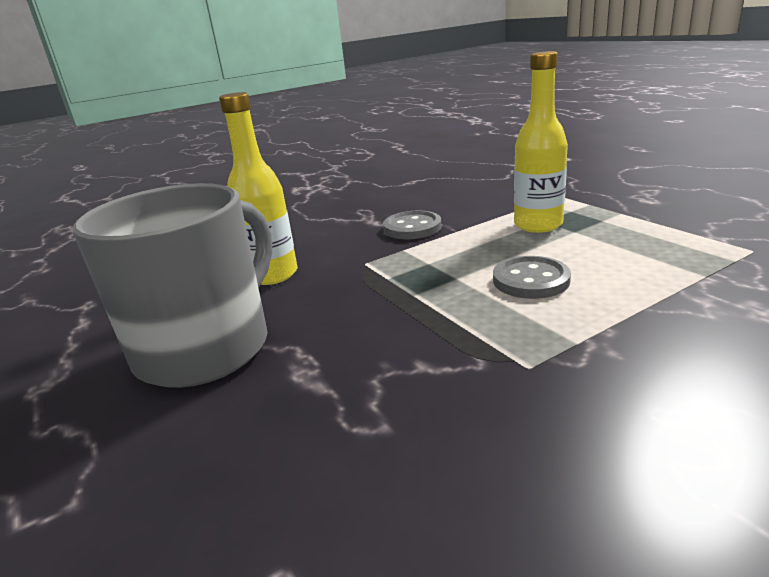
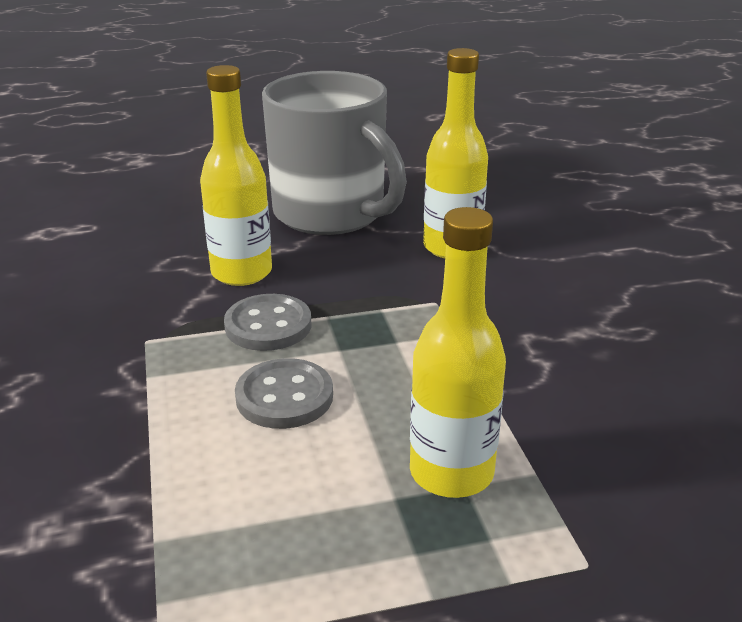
camera: 105 degrees right, 5 degrees up
grey button [383,211,442,239] -> grey button moved to [224,294,311,351]
none -> yellow bottle [200,65,272,286]

